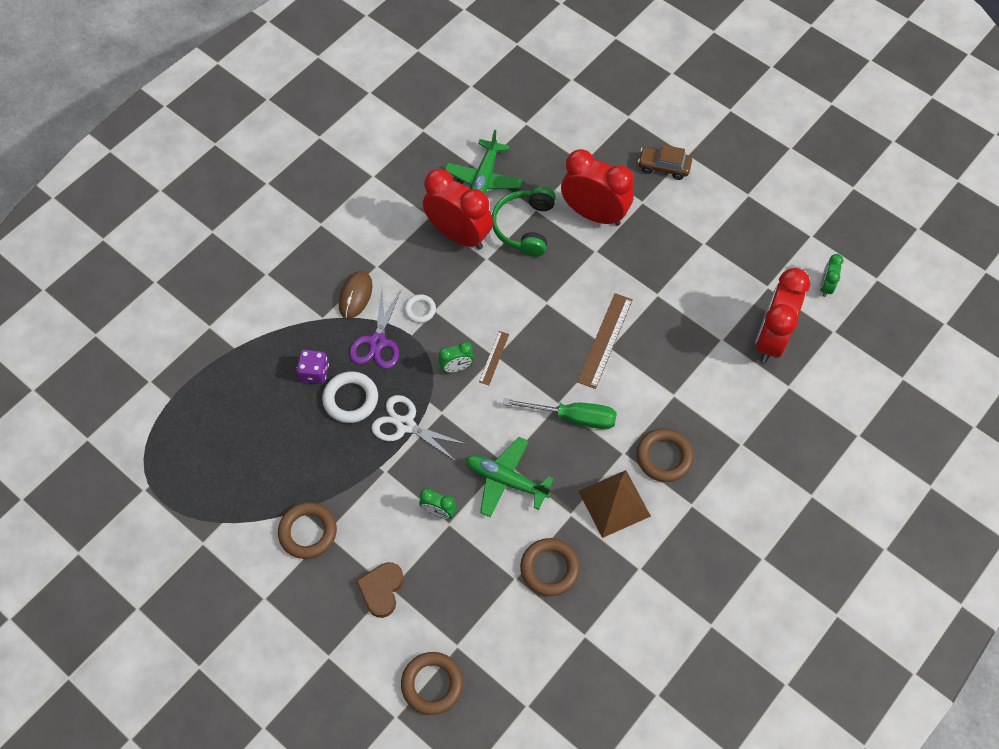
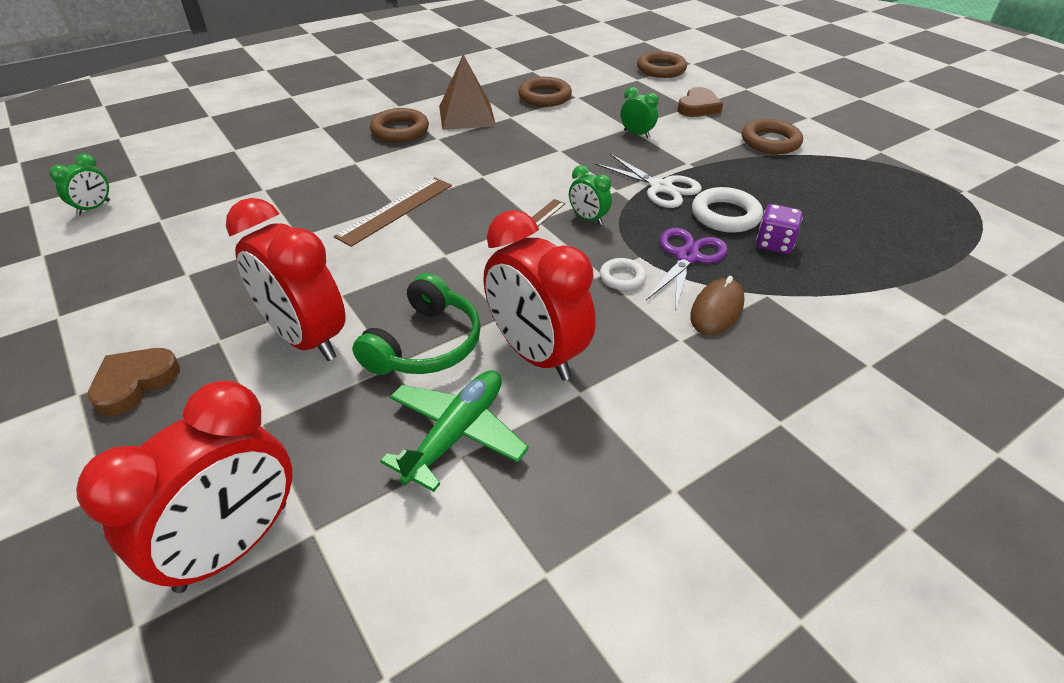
camera: 165 degrees left, 20 degrees down
green clock [438,342,474,373] -> green clock turned 135 degrees counterclockwise [569,165,612,225]
green plane [466,437,554,518] -> none
green screwdriver [503,398,617,429] -> none
brown car [638,144,692,180] -> brown heart [87,348,180,416]
red clock [755,268,810,363] -> red clock moved to [76,381,292,593]

